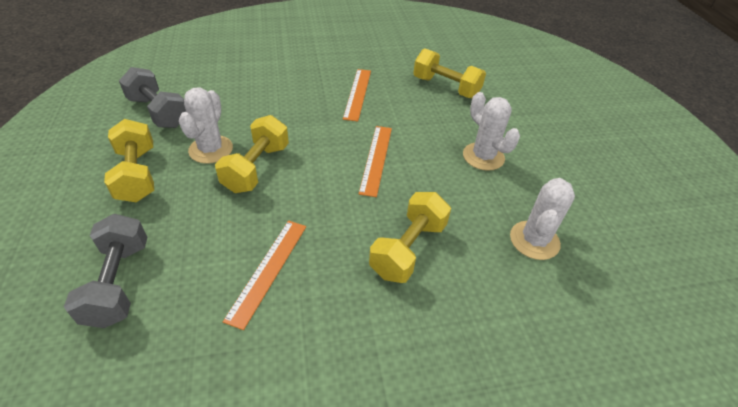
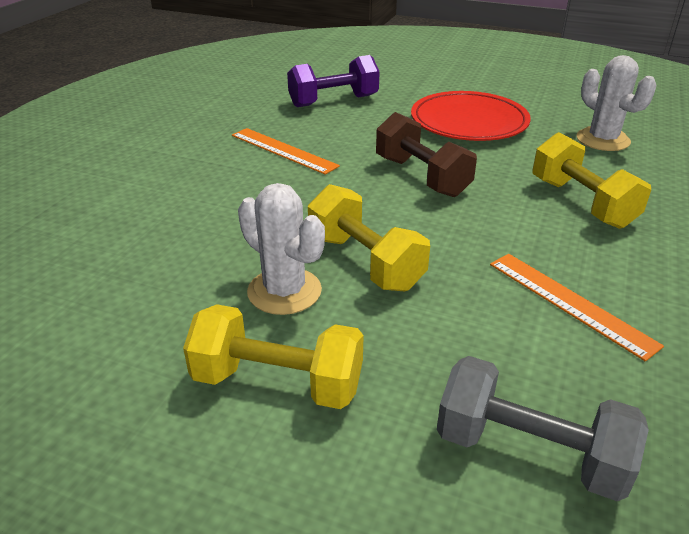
camera: 55 degrees left, 10 degrees down
grey dumbbell [119,67,186,128] -> none
orange ruler [359,126,392,197] -> brown dumbbell [376,112,477,197]
yellow dumbbell [413,48,486,98] -> purple dumbbell [287,55,380,107]
white cactus [463,92,520,171] -> red plate [411,91,531,141]

